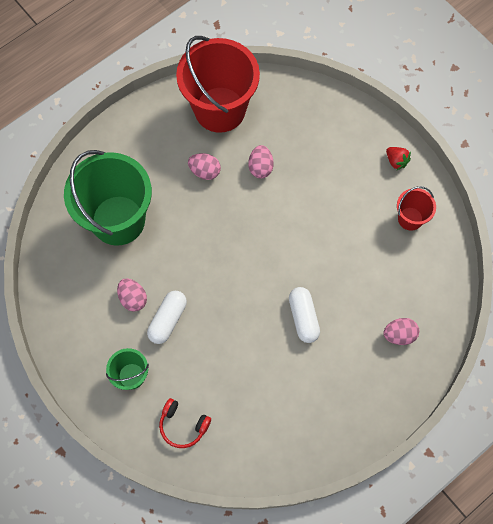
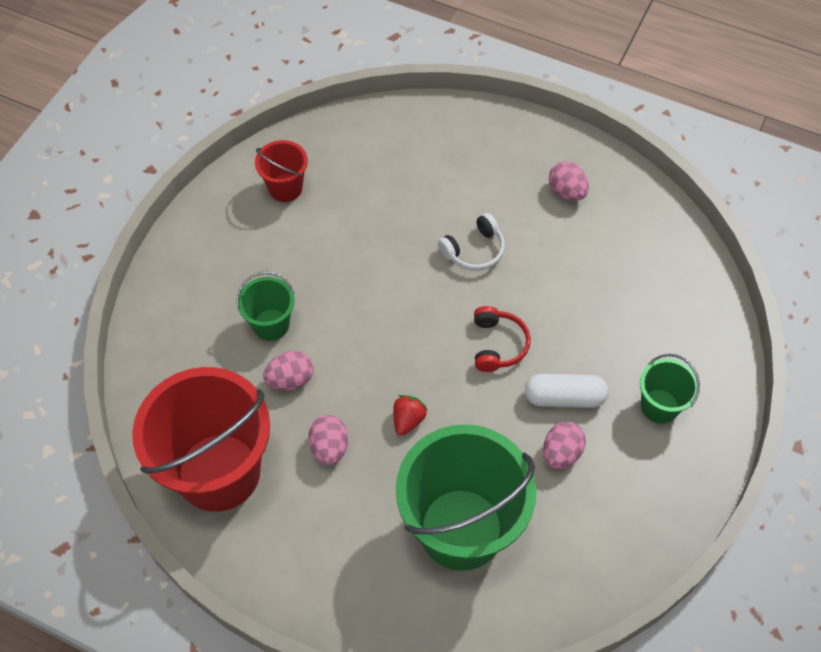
camera: 115 degrees left, 10 degrees down
red headphones [159,398,211,448] -> red headphones moved to [474,306,531,372]
white capsule [289,287,320,343] -> white headphones [438,213,505,271]
pink egg [383,318,419,345] -> pink egg moved to [549,161,589,201]
red strawberry [386,147,411,171] -> red strawberry moved to [393,395,428,435]
none -> green bucket [236,271,295,341]

